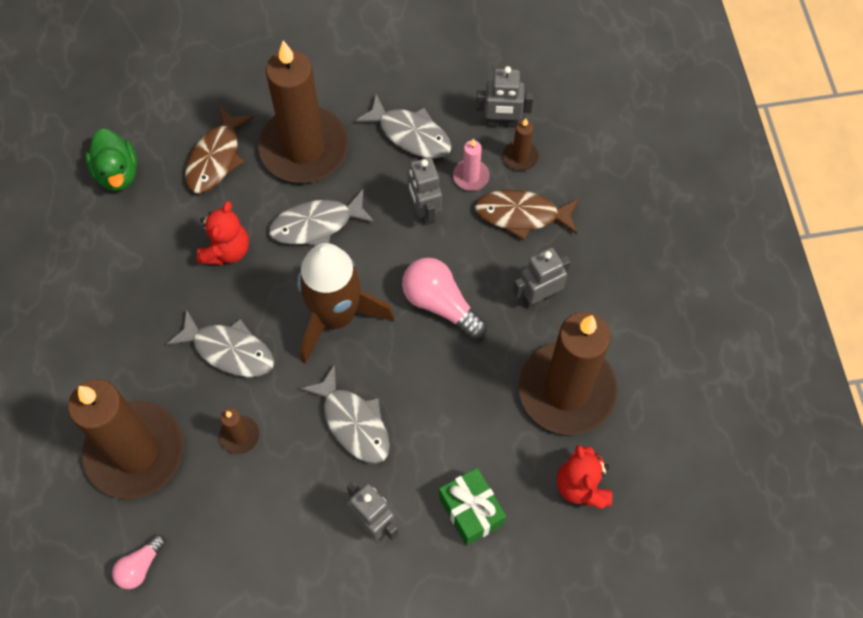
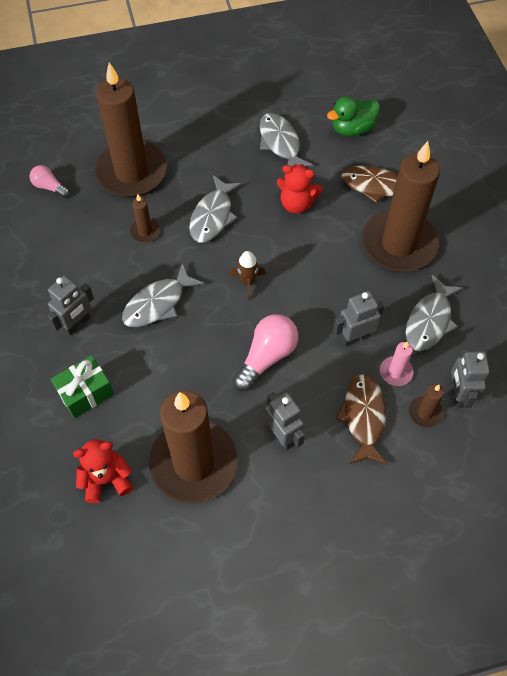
camera: 85 degrees right, 5 degrees down
grey fish [269,190,375,246] -> grey fish moved to [259,113,313,167]
brown rocket [297,243,394,363] -> brown rocket [230,251,266,300], size x0.44

